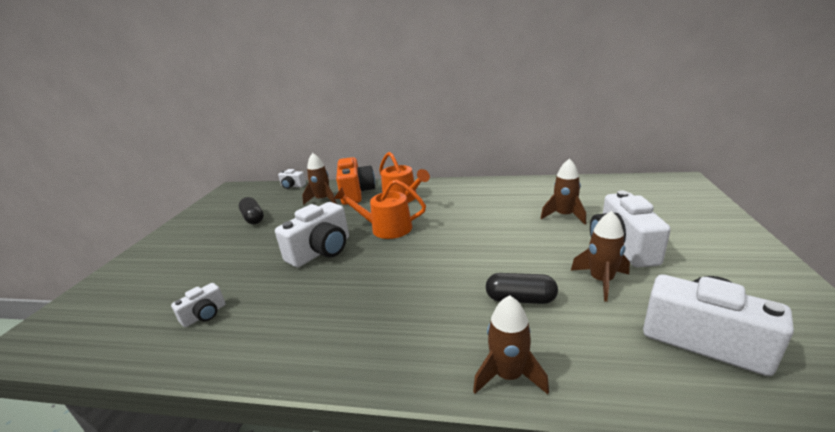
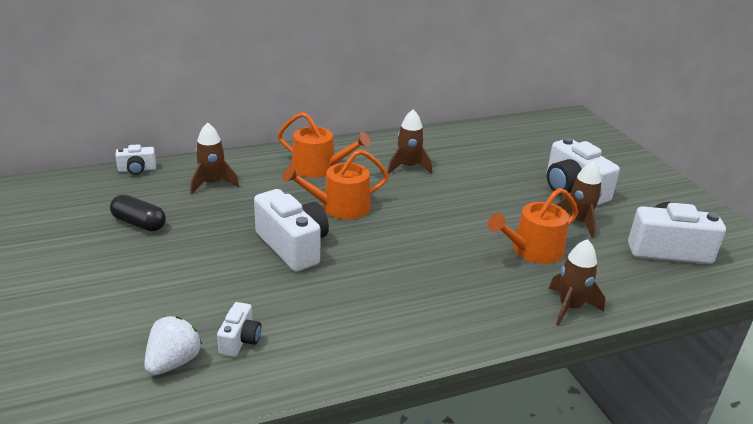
camera: 35 degrees left, 5 degrees up
white camera [275,202,349,267] -> white camera turned 45 degrees counterclockwise [254,189,329,272]
orange camera [336,157,375,205] -> none
black capsule [486,273,558,304] -> orange watering can [488,188,578,264]
brown rocket [540,159,586,225] -> brown rocket moved to [388,109,432,174]
none -> white strawberry [144,316,202,375]

